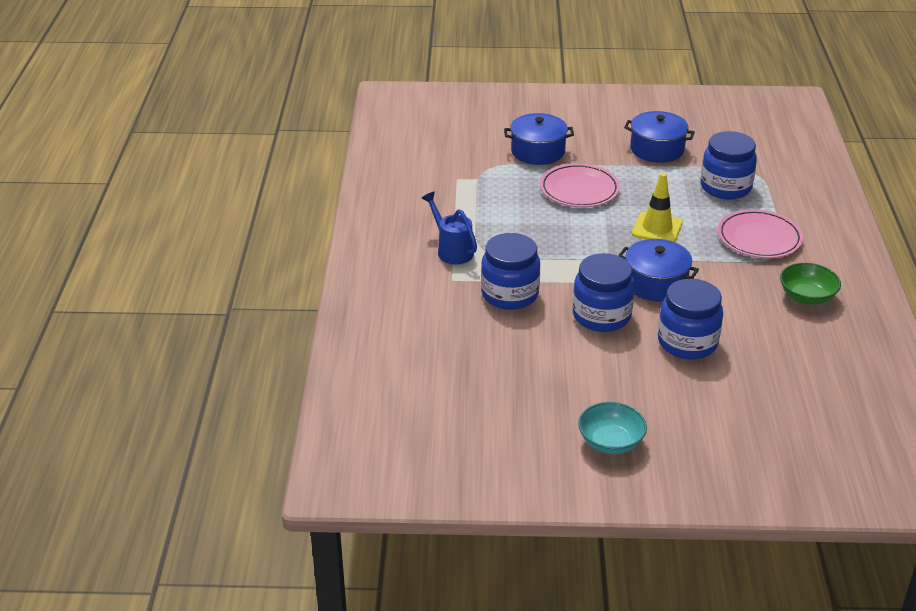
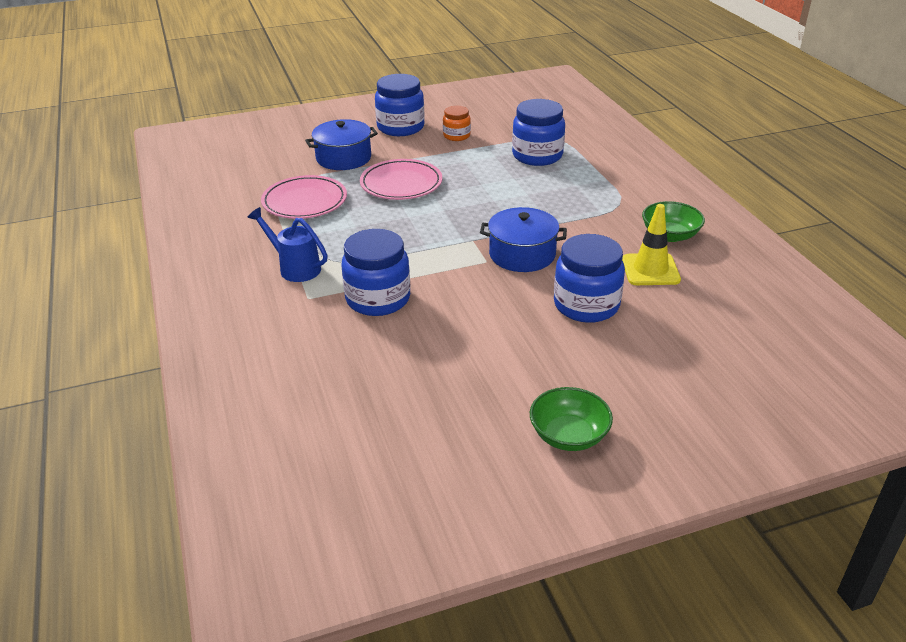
camera: 20 degrees left, 0 degrees up
blue jar [573,253,635,332] -> blue jar moved to [375,74,425,136]
turquoise bowl [578,402,647,454] -> green bowl [530,387,613,451]
blue pot [624,111,695,163] -> orange jar [443,106,471,141]
yellow traffic cone [632,173,683,242] -> yellow traffic cone moved to [622,204,681,285]
pink plate [718,209,803,258] -> pink plate moved to [261,175,347,219]

